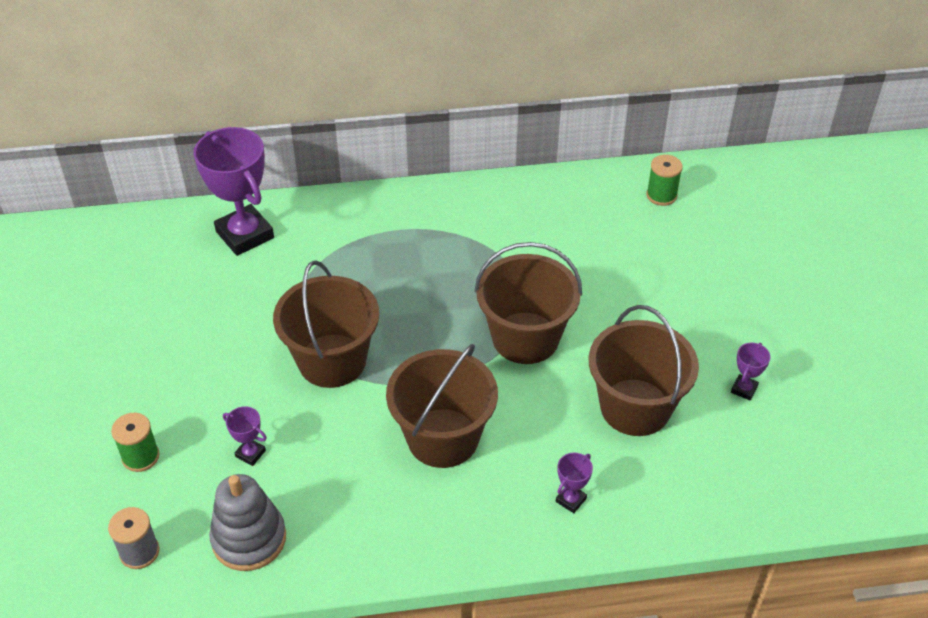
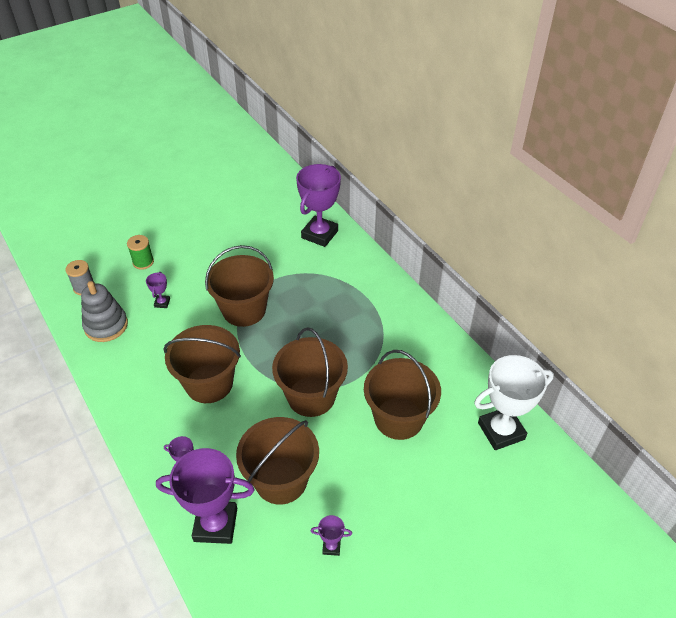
camera: 65 degrees right, 0 degrees up
green spool [647,155,683,206] -> white trophy [474,355,554,450]
none -> purple trophy [156,448,255,544]
none -> brown bucket [364,350,441,440]

